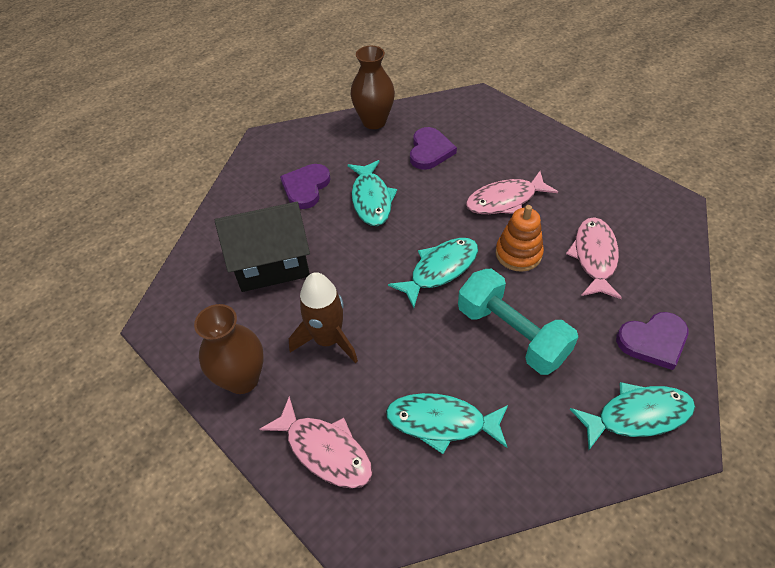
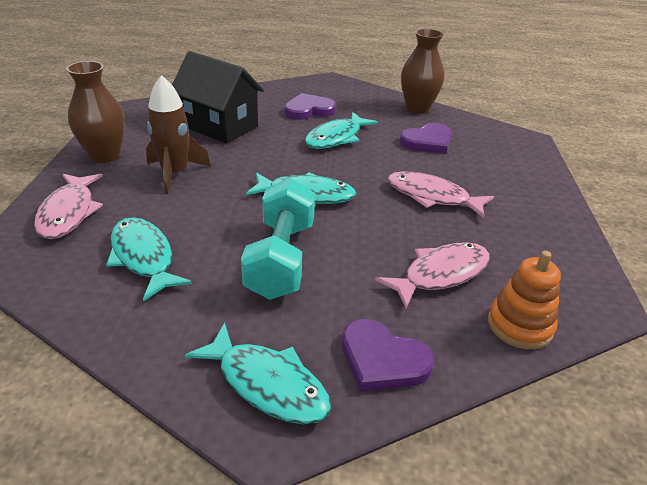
camera: 45 degrees right, 15 degrees down
orange stacking toy [496,205,544,272] -> orange stacking toy moved to [488,251,561,349]

